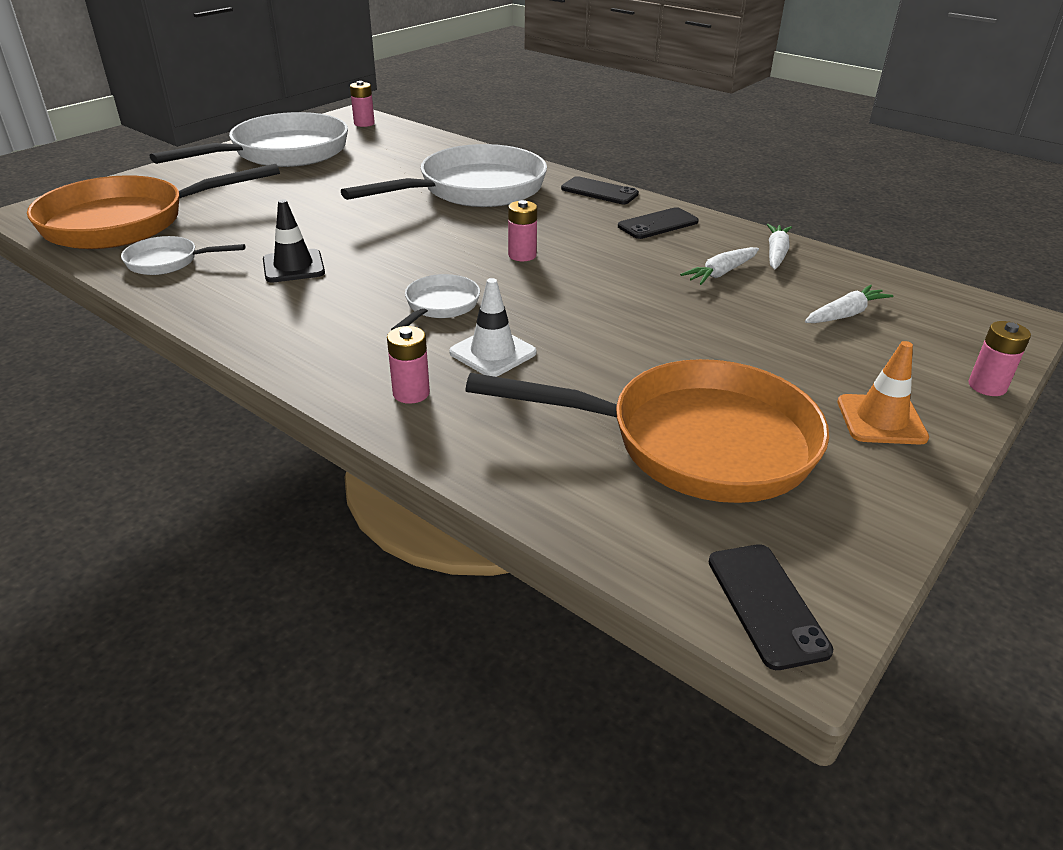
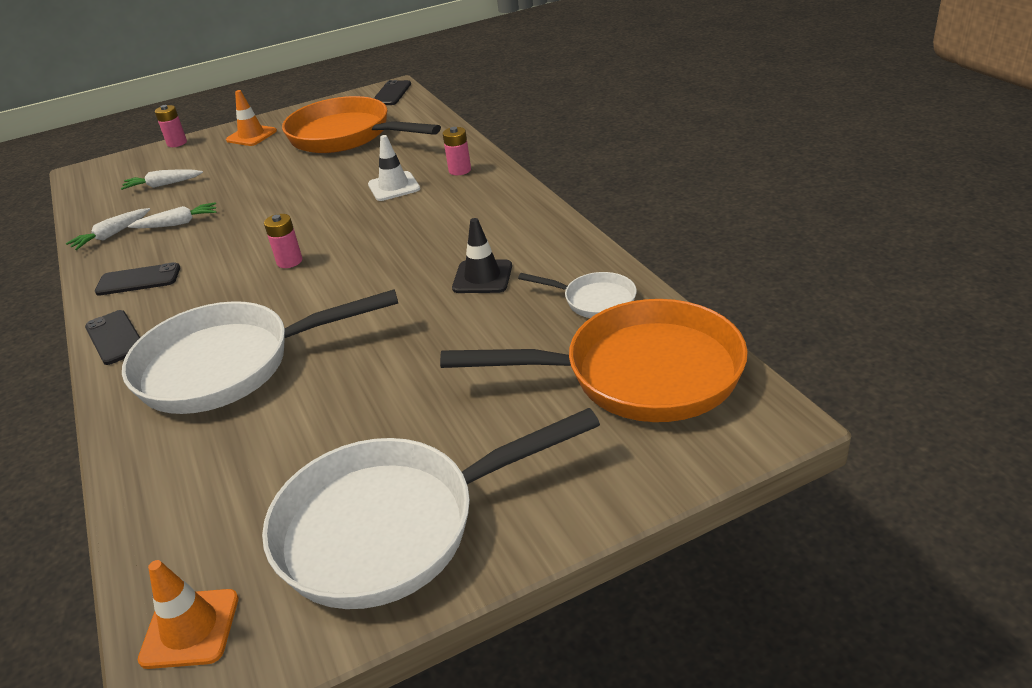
camera: 150 degrees left, 0 degrees up
pink battery [350,81,375,127] -> orange traffic cone [138,560,238,669]
white pan [391,274,480,330] -> none

